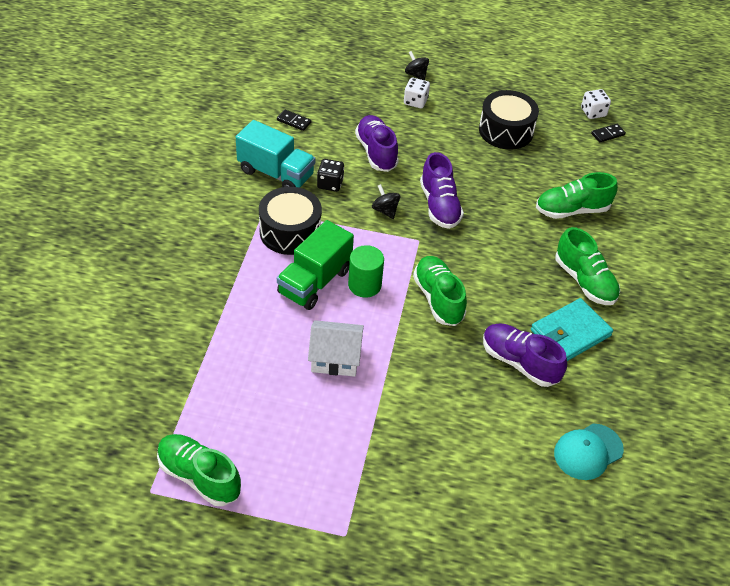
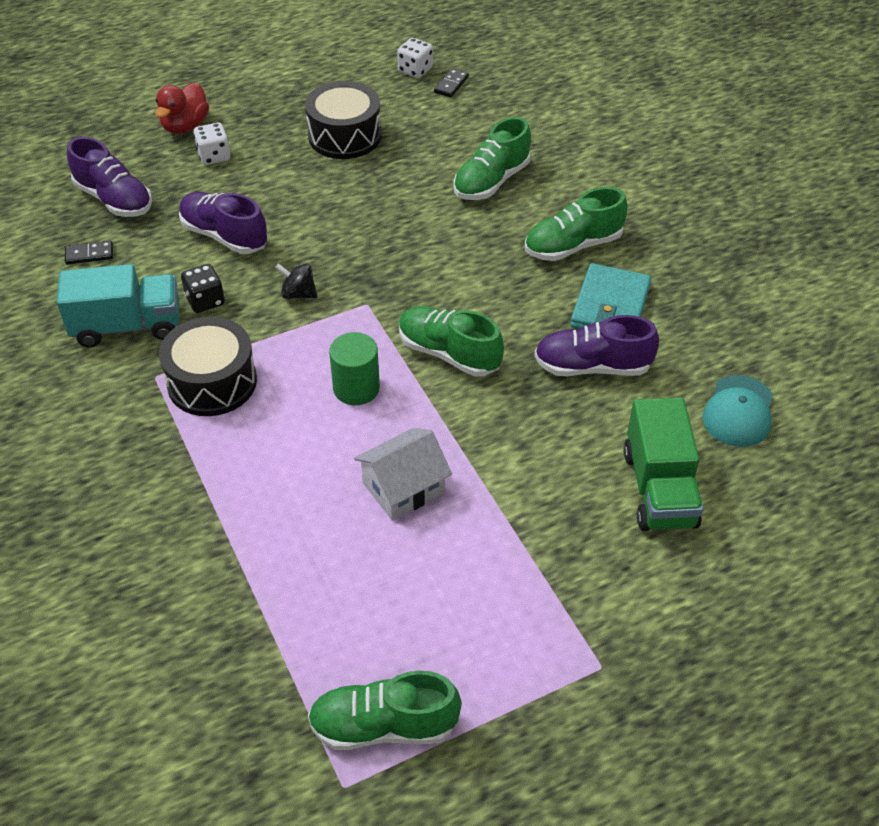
camera: 35 degrees left, 0 degrees up
green truck [277,220,354,310] -> green truck moved to [624,397,704,531]
black spinning top [405,51,429,80] -> red duck [155,82,209,134]
purple shoe [420,152,464,229] -> purple shoe moved to [67,137,152,217]
green shoe [555,227,620,305] -> green shoe turned 135 degrees clockwise [525,187,628,261]

